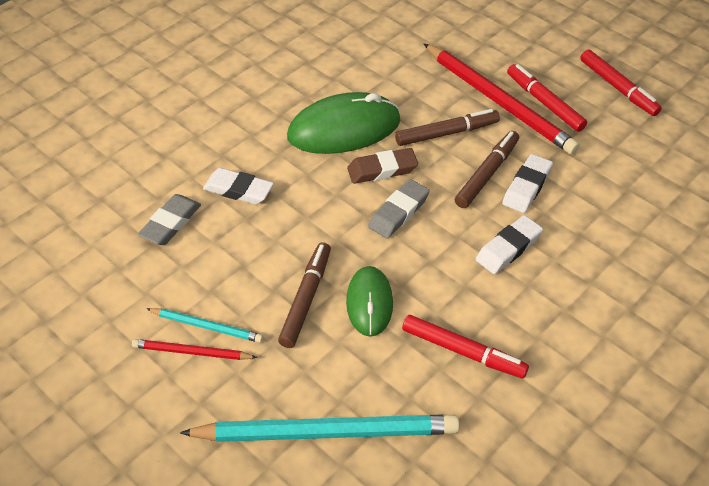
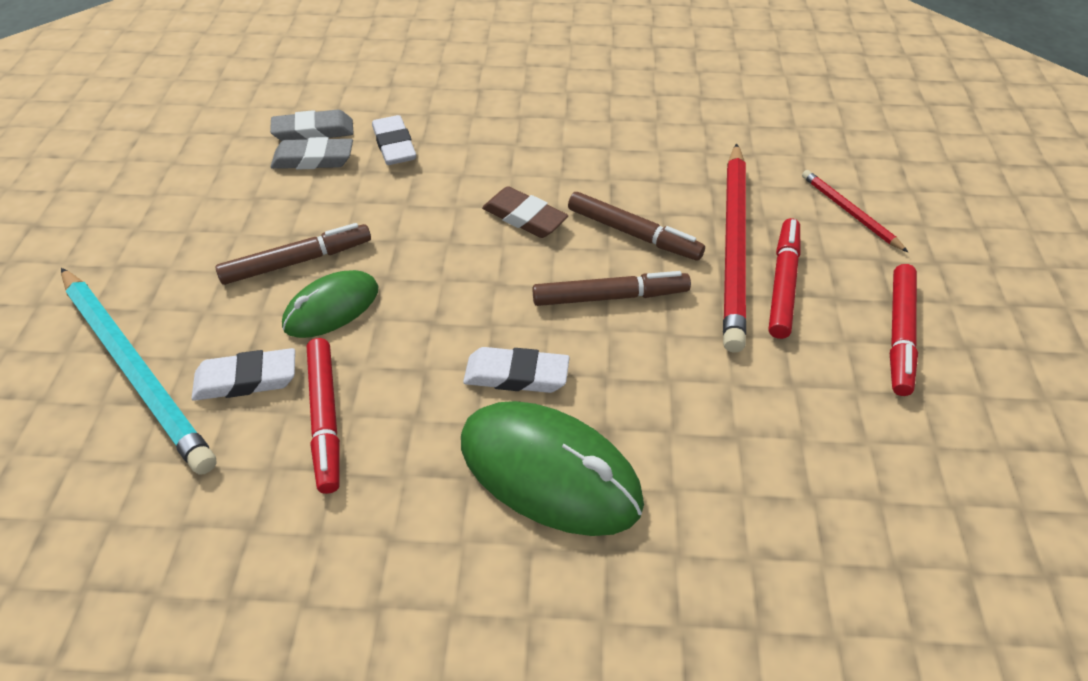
camera: 50 degrees right, 0 degrees up
red pencil [132,339,258,360] -> red pencil moved to [802,170,908,252]
turquoise pencil [146,308,263,343] -> none
green mouse [287,92,401,154] -> green mouse moved to [461,401,644,536]
grey eraser [368,179,430,239] -> grey eraser moved to [271,137,353,169]
white eraser [502,154,553,213] -> white eraser moved to [192,348,295,401]

